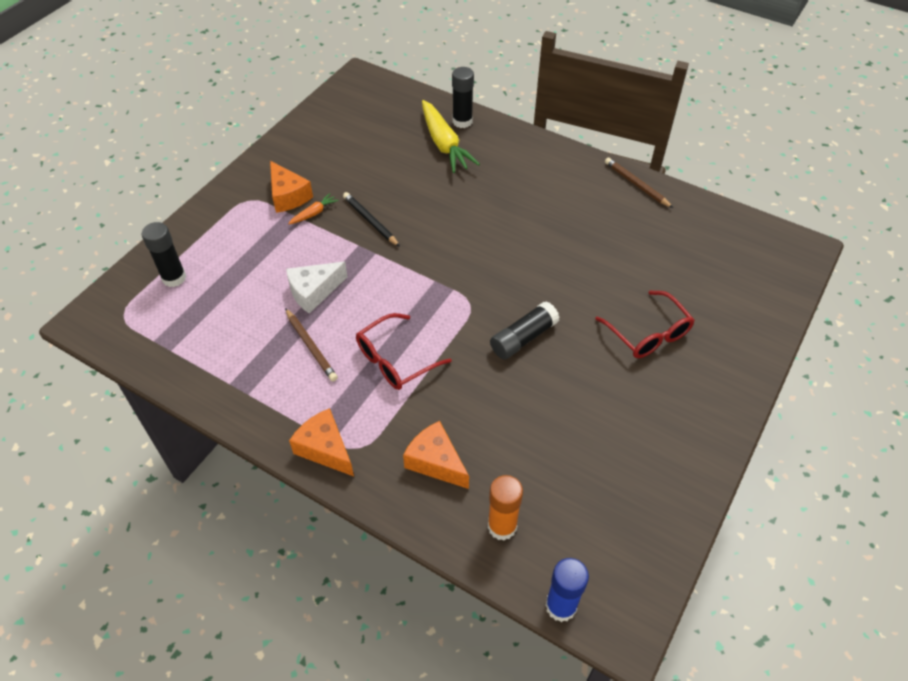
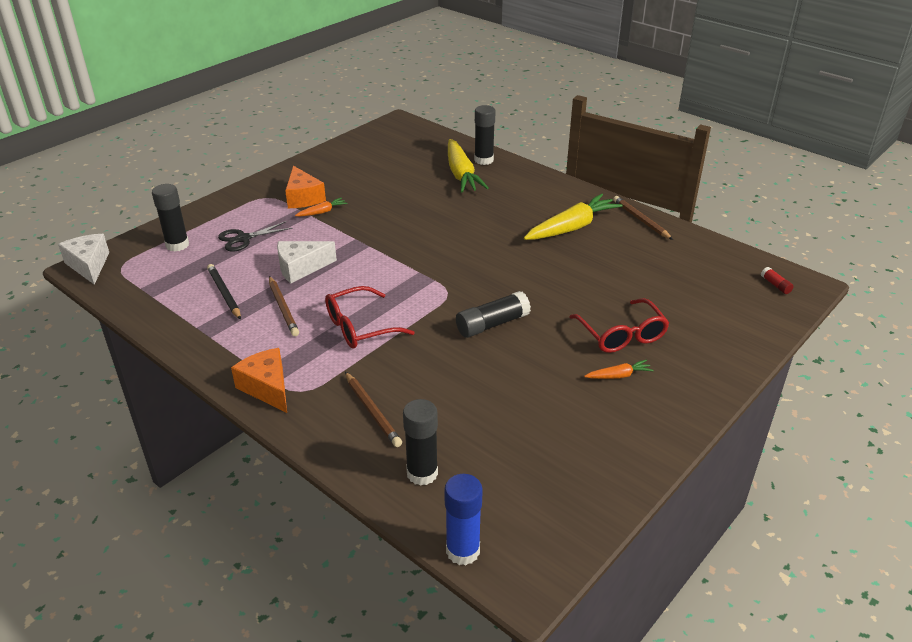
camera: 10 degrees right, 15 degrees down
black pencil [343,192,400,247] -> black pencil moved to [207,264,241,320]
orange cheese [403,421,469,489] -> brown pencil [345,372,402,447]
orange glue stick [488,475,523,541] -> black glue stick [403,399,438,486]
none -> white cheese [58,234,109,285]
none -> black scissors [218,221,293,252]
none -> yellow carrot [524,194,623,240]
none -> orange carrot [584,360,654,379]
none -> red glue stick [761,267,794,294]

